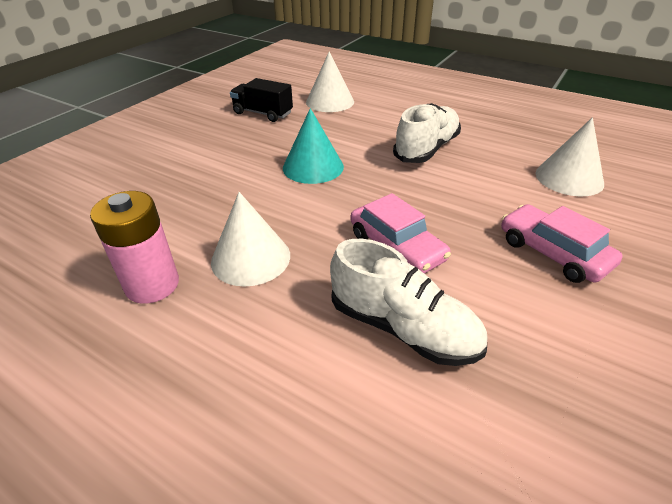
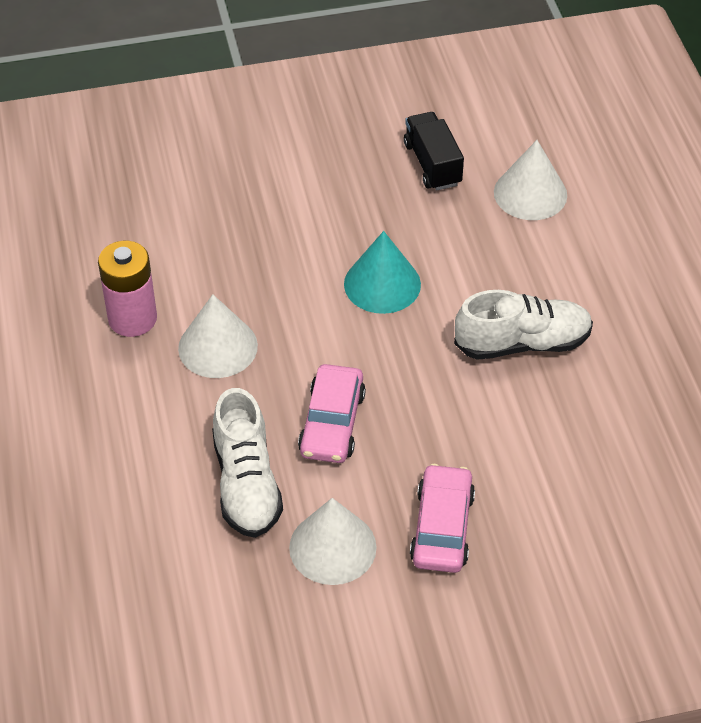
camera: 45 degrees right, 10 degrees up
white cone [536,117,604,196] -> white cone moved to [289,498,377,585]

